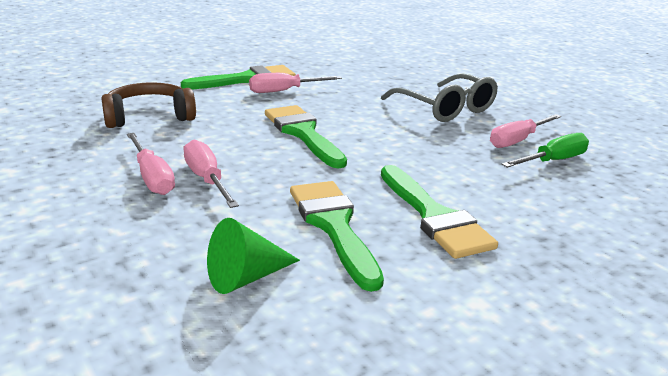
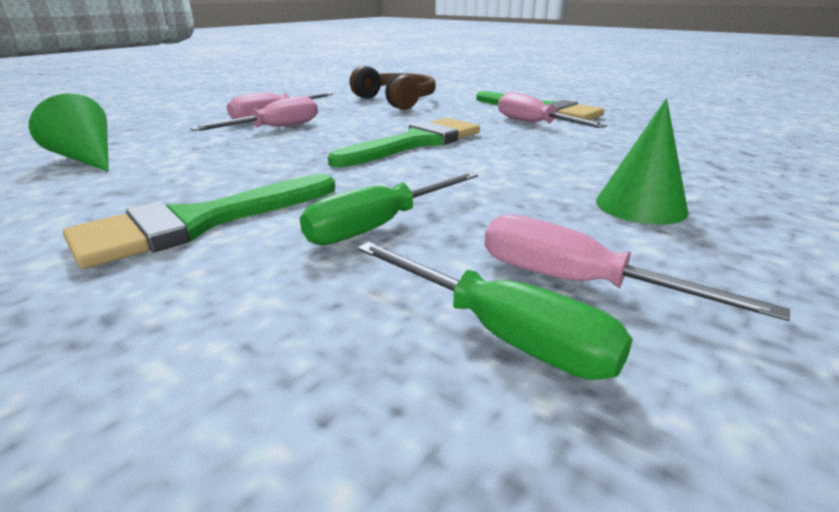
camera: 75 degrees right, 0 degrees up
green brush [290,181,384,292] -> none
grey glasses [381,74,498,122] -> green cone [596,99,688,225]
none -> green screwdriver [300,172,478,245]

